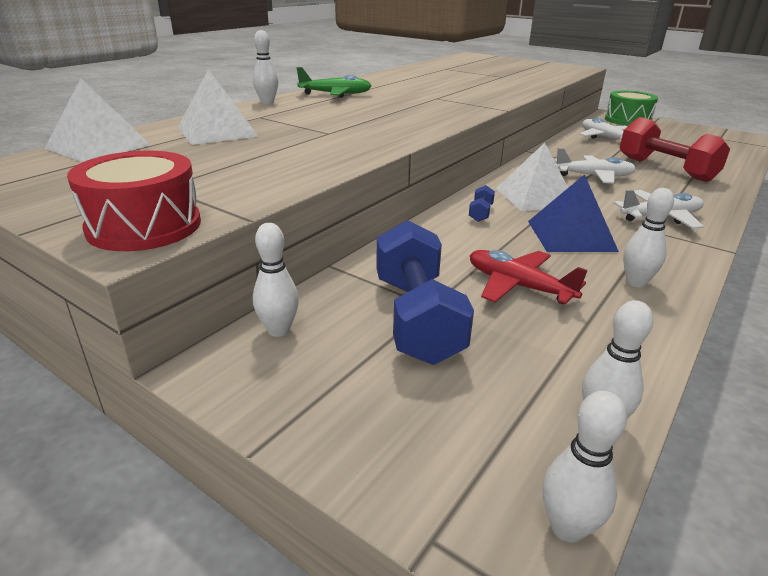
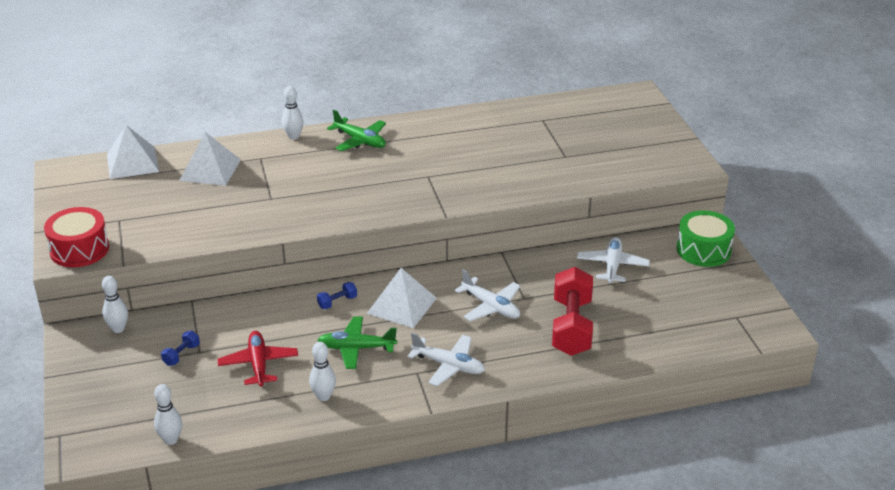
camera: 40 degrees right, 5 degrees up
blue dumbbell [376,220,474,365] -> blue dumbbell [161,331,200,366], size x0.42
blue pyramid [528,174,619,252] -> green plane [317,316,397,369]
white bowling pin [543,391,627,542] -> none

